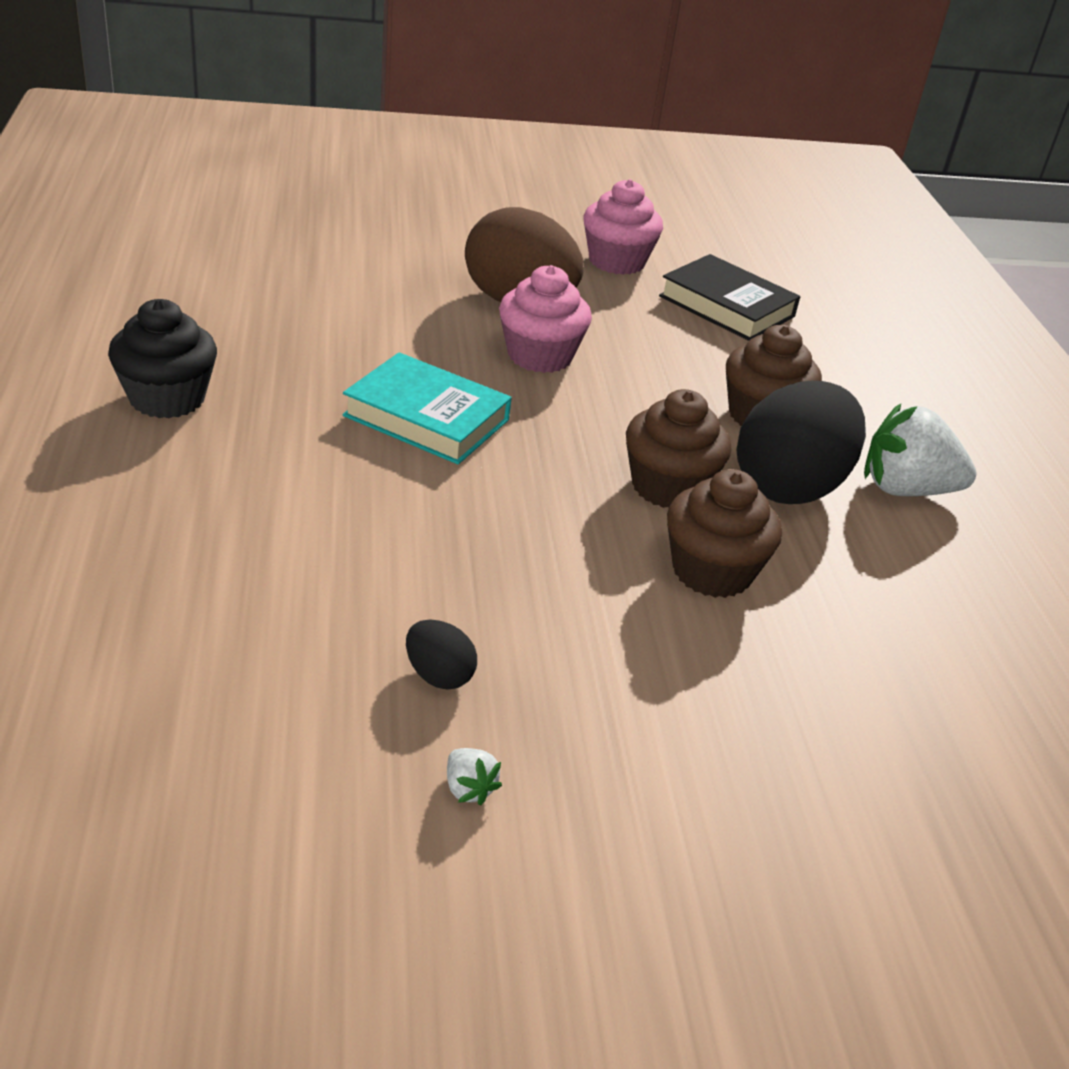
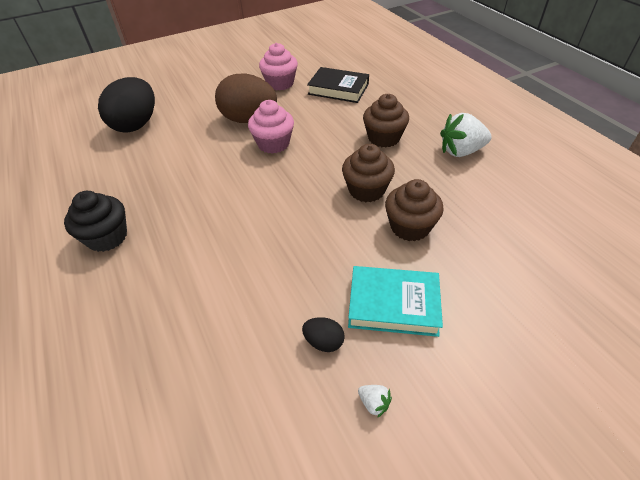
camera: 15 degrees left, 10 degrees up
turquoise book [342,352,512,464] -> turquoise book moved to [348,266,443,337]
black egg [736,381,866,504] -> black egg moved to [98,77,155,133]

